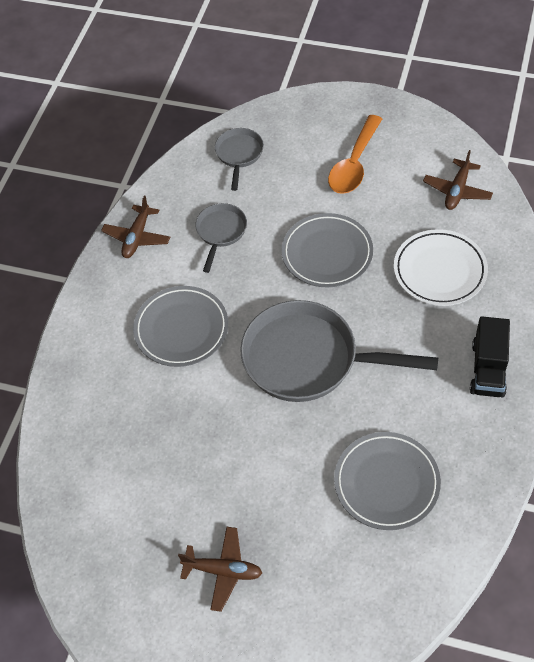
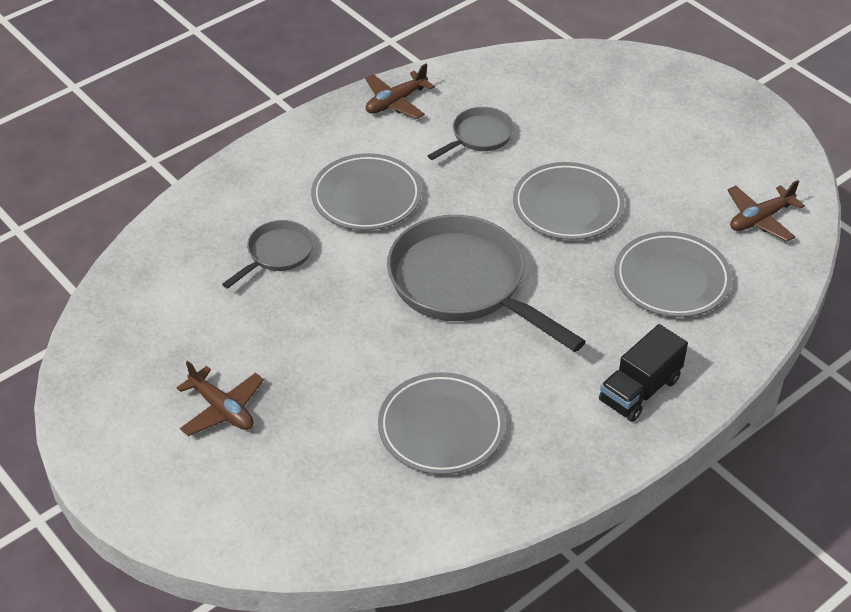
camera: 30 degrees right, 10 degrees down
grey pan [215,128,264,191] -> grey pan moved to [222,220,314,289]
orange spoon [328,115,382,194] -> none
white plate [394,229,488,306] -> grey plate [615,232,732,317]

